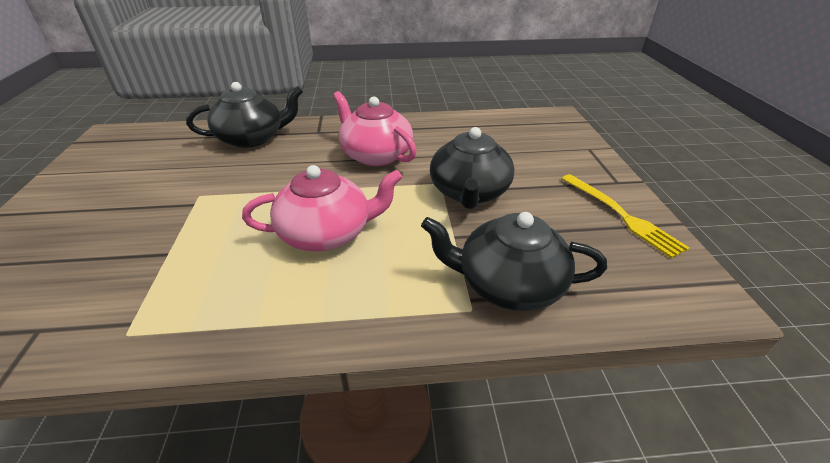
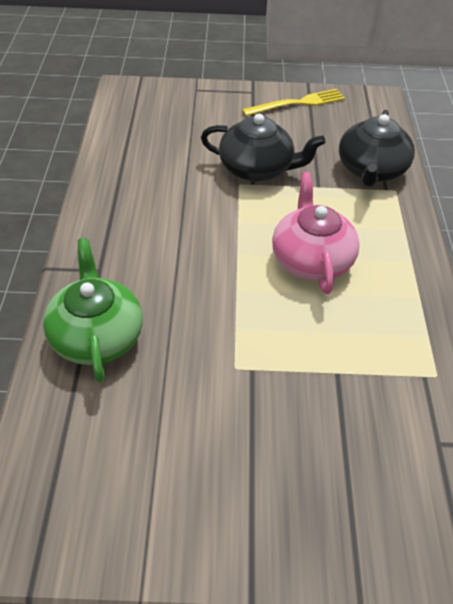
camera: 85 degrees left, 10 degrees up
black teapot [186,82,303,148] -> green teapot [43,238,143,383]
pink teapot [333,91,417,166] -> none

